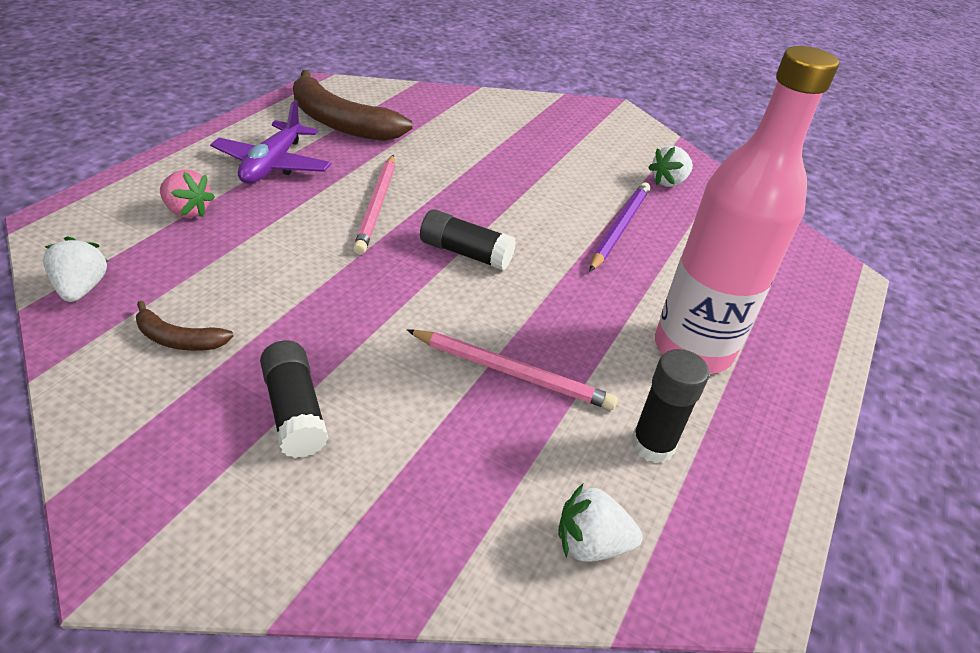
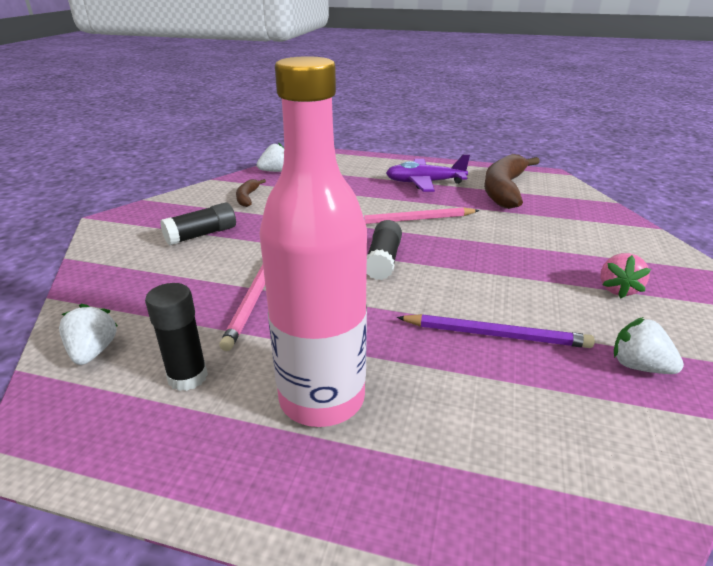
camera: 80 degrees right, 10 degrees down
pink strawberry [160,169,215,218] -> pink strawberry moved to [600,253,651,298]

